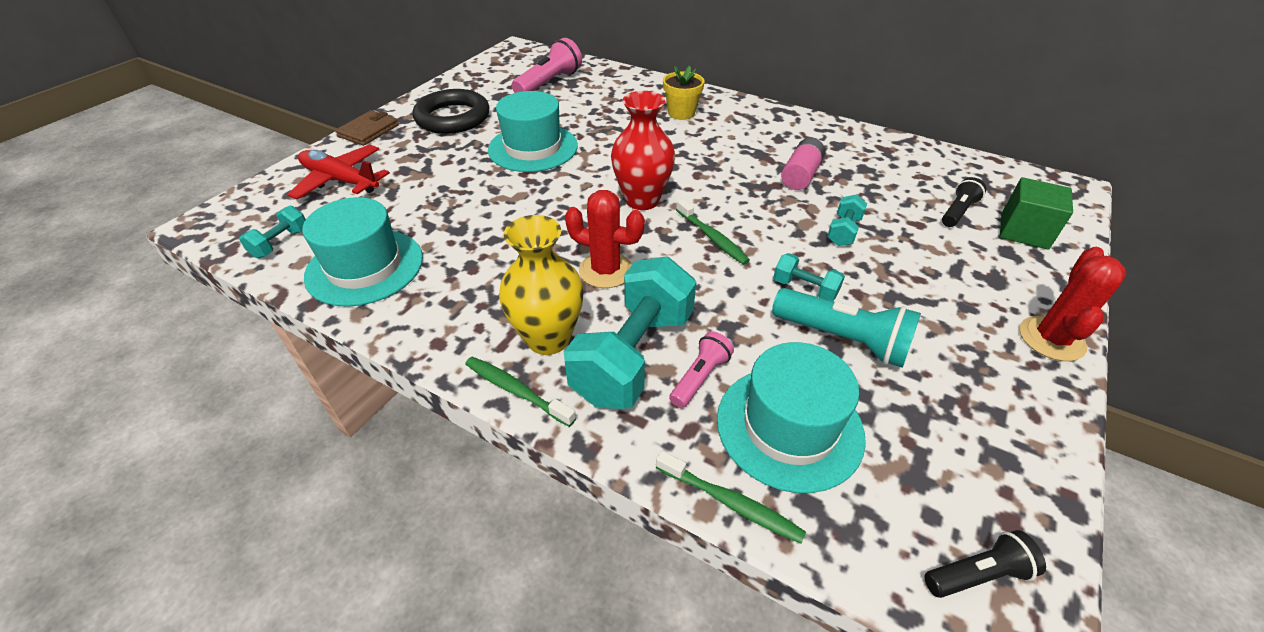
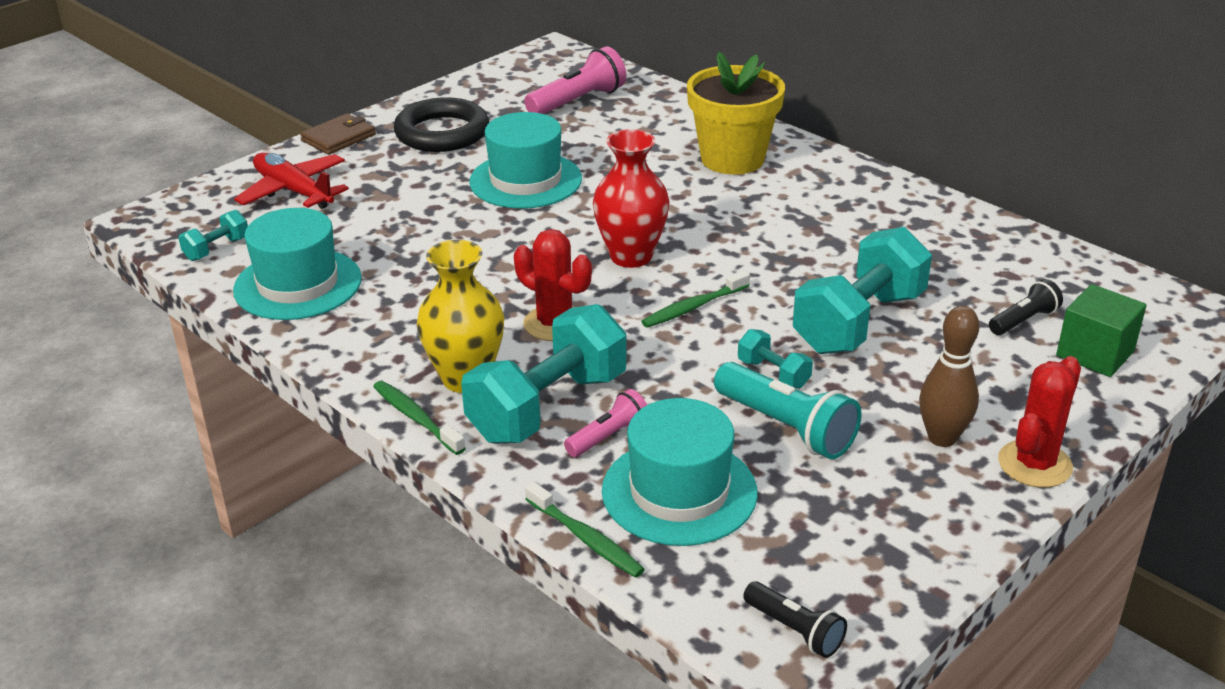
camera: 15 degrees right, 10 degrees down
yellow flower pot [663,66,704,120] -> yellow flower pot [687,52,785,174], size x1.77
green toothbrush [676,199,750,265] -> green toothbrush turned 75 degrees clockwise [641,270,750,328]
pink battery [781,138,825,190] -> none
turquoise dumbbell [827,194,867,246] -> turquoise dumbbell [793,227,932,354], size x2.19
black flashlight [924,530,1046,598] -> black flashlight turned 45 degrees clockwise [743,581,847,658]
none -> brown bowling pin [919,306,979,447]

